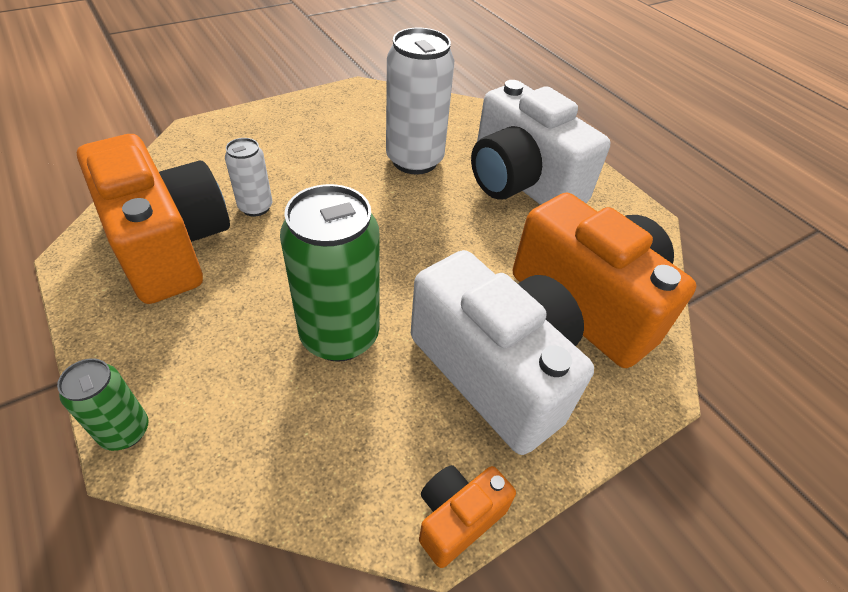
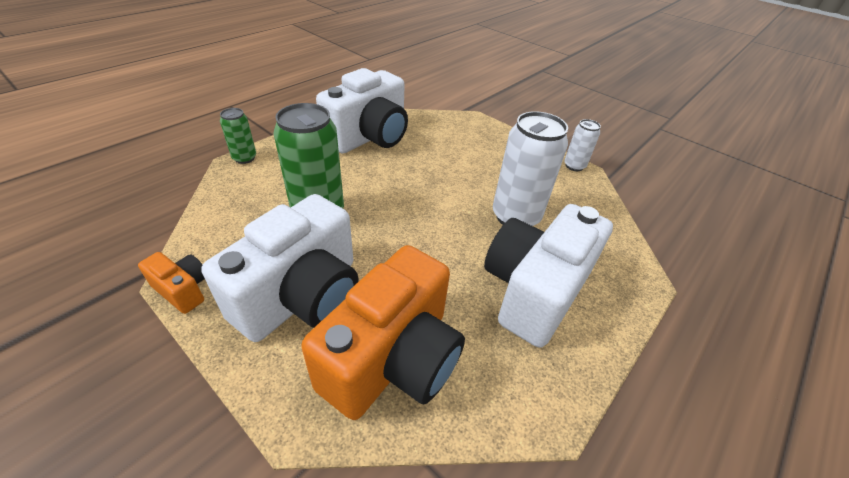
camera: 75 degrees right, 5 degrees down
orange camera [77,134,230,304] -> white camera [316,68,408,154]
white can [225,138,273,216] -> white can moved to [564,119,601,171]

